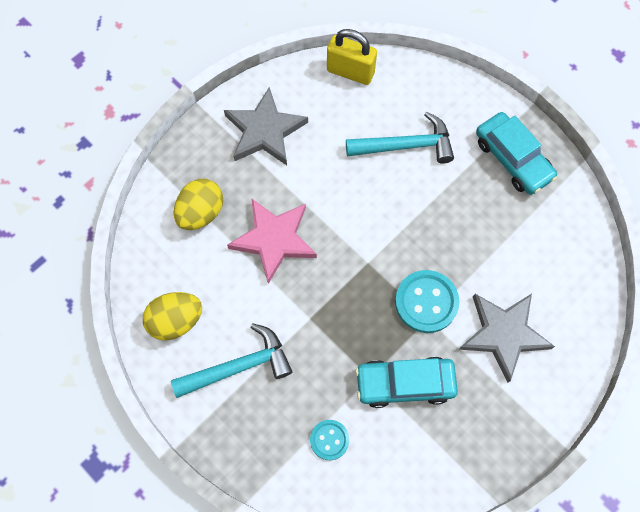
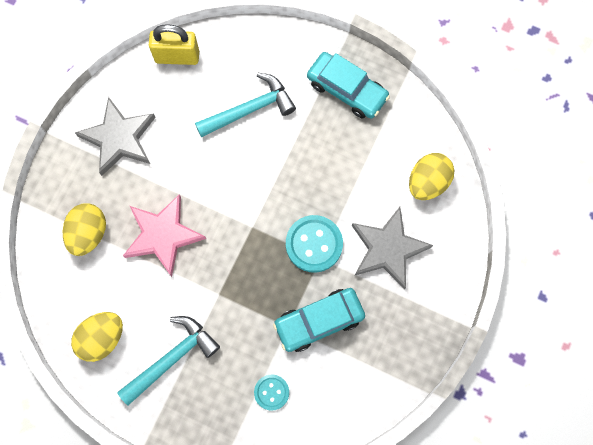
camera: 20 degrees left, 5 degrees up
none -> yellow egg [409,153,454,200]

